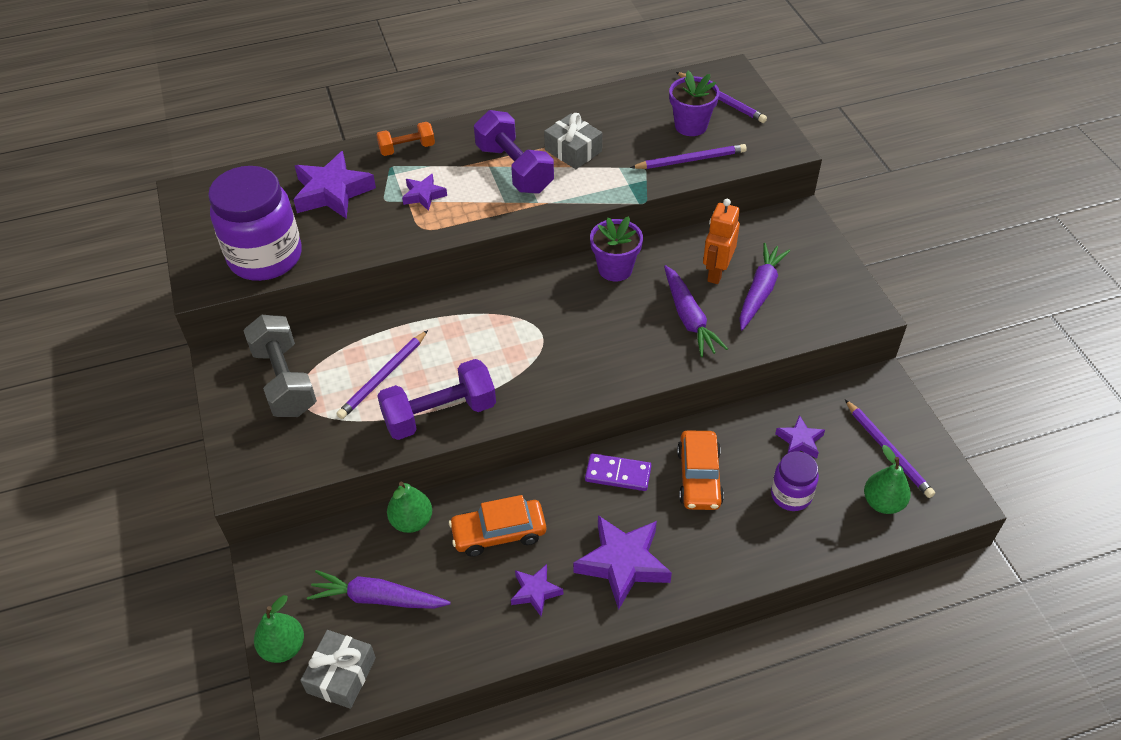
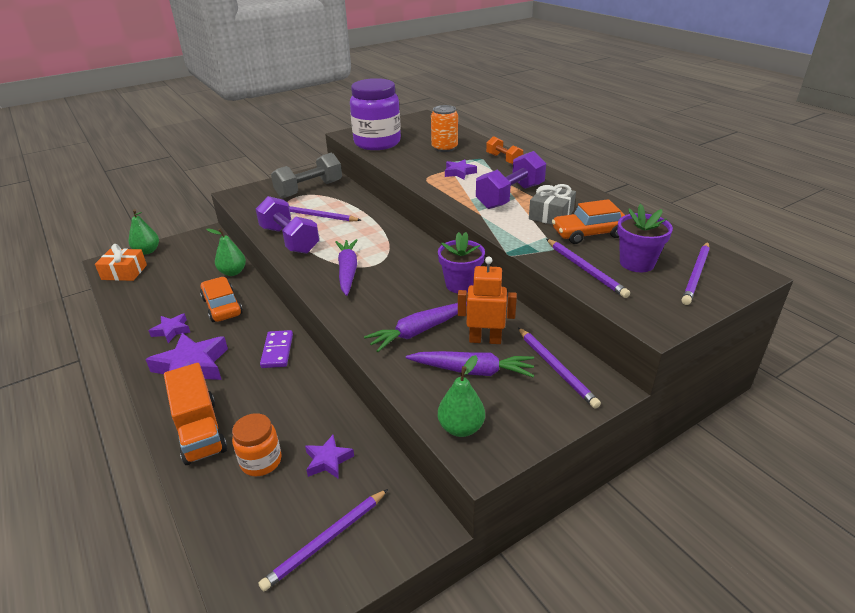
camera: 75 degrees right, 15 degrees down
purple star [293,151,376,219] -> orange can [431,105,458,152]
grey gift [300,630,376,709] -> orange gift [95,244,147,281]
purple carrot [307,570,451,609] -> purple carrot moved to [335,239,357,296]
orange car [677,430,724,510] -> orange car moved to [552,199,625,244]
purple jar [771,451,819,511] -> orange jar [232,413,282,476]
green pear [864,445,911,514] -> green pear moved to [438,355,485,437]
none -> orange truck [164,363,227,465]
none -> purple pencil [518,328,601,409]

